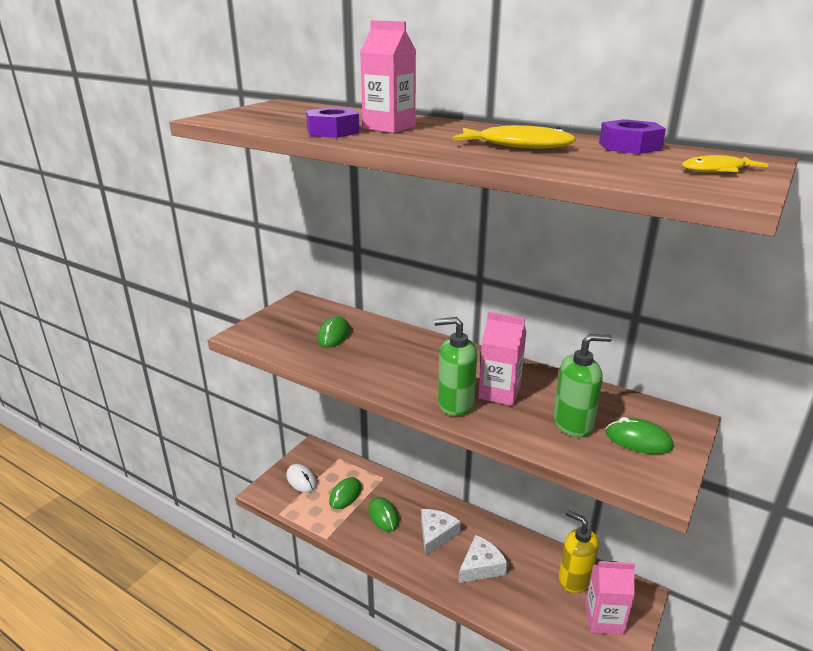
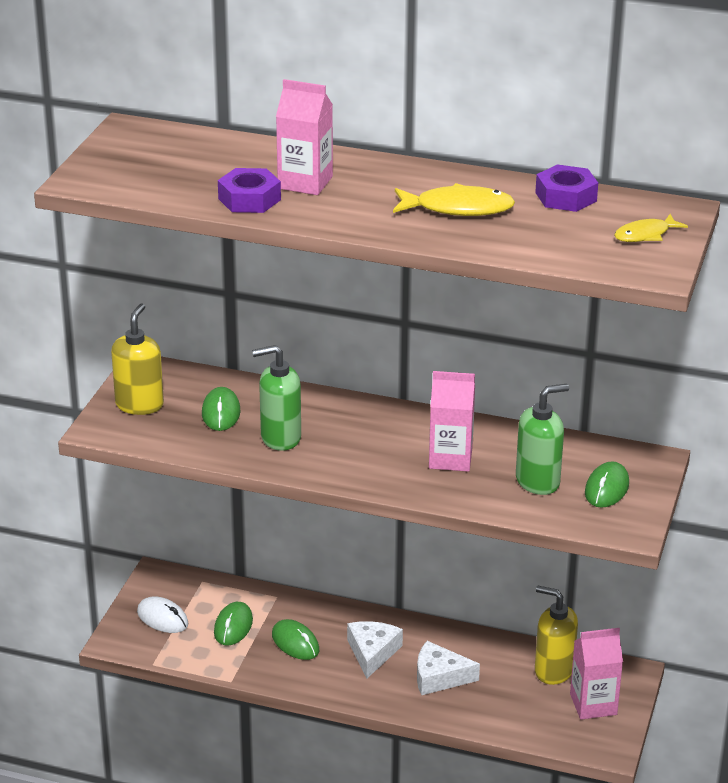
camera: 15 degrees left, 5 degrees up
green soap dispenser [434,317,477,416] -> green soap dispenser moved to [252,345,301,451]
white cheese [459,535,508,583] -> white cheese turned 120 degrees counterclockwise [417,641,480,695]
green mouse [606,417,673,454] -> green mouse turned 75 degrees counterclockwise [585,461,629,508]
none -> yellow soap dispenser [111,303,164,415]

